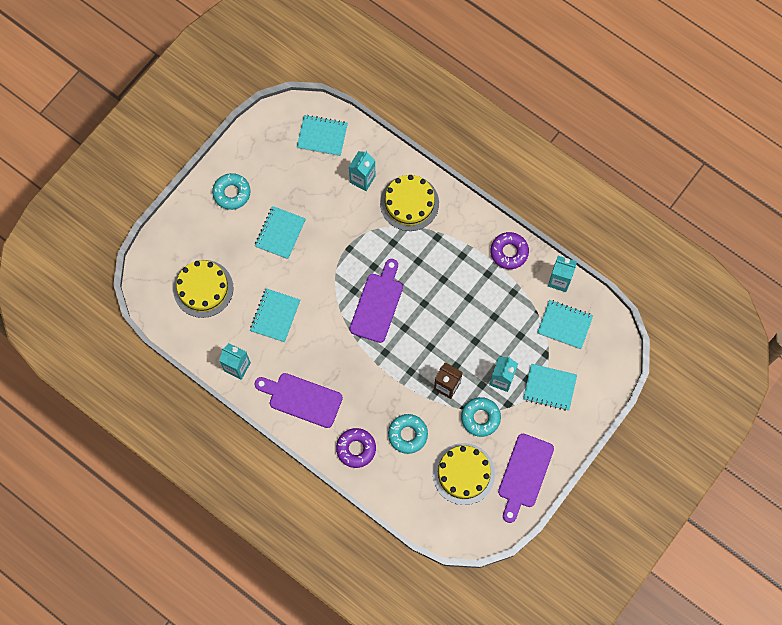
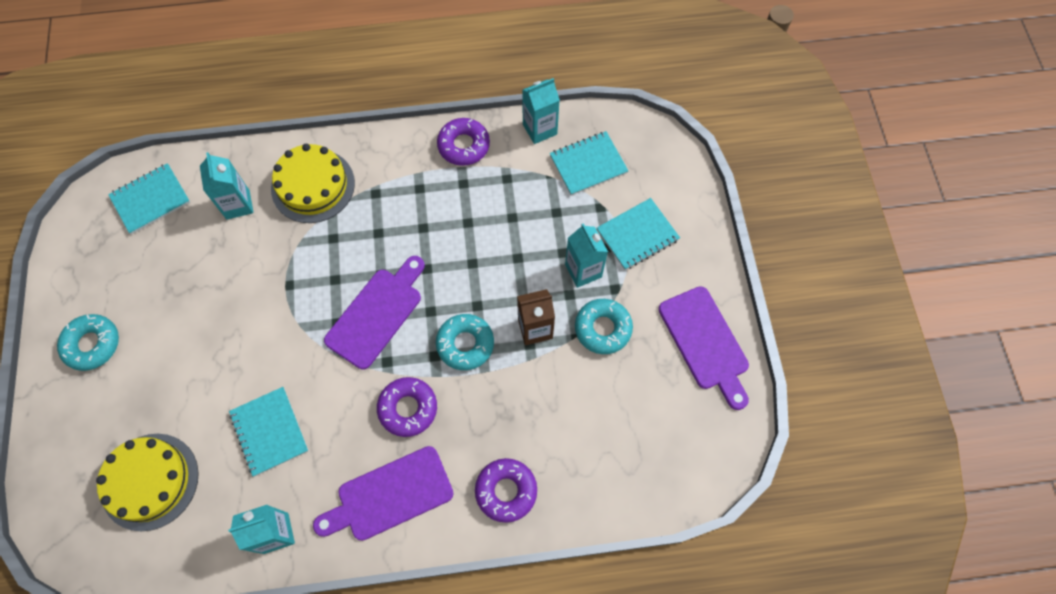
camera: 45 degrees left, 5 degrees down
turquoise notebook [255,206,306,259] -> none
purple cutting board [350,259,403,343] -> purple cutting board turned 60 degrees clockwise [324,256,425,369]
turquoise donut [388,414,428,454] -> turquoise donut moved to [436,314,494,370]
yellow cake [433,443,495,505] -> none
none -> purple donut [377,377,437,437]

